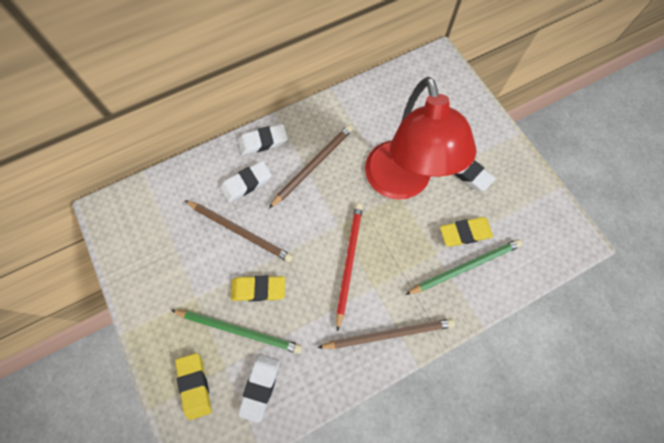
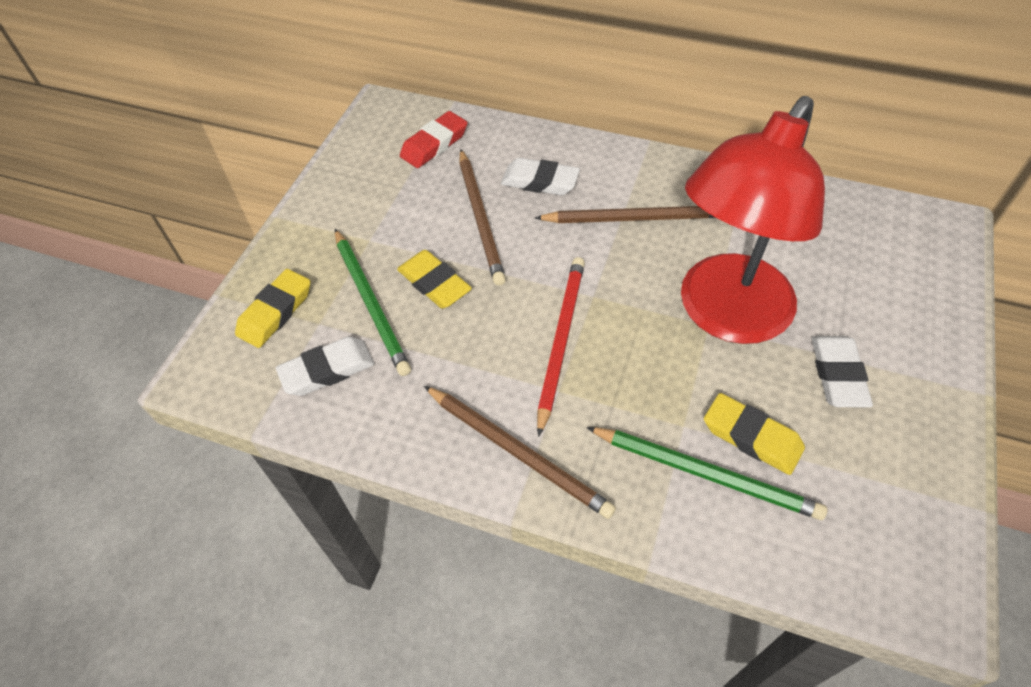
camera: 50 degrees right, 15 degrees down
white eraser [238,124,288,155] -> none
red pencil [336,203,363,332] -> red pencil turned 45 degrees counterclockwise [537,257,585,437]
none -> red eraser [400,111,467,168]

